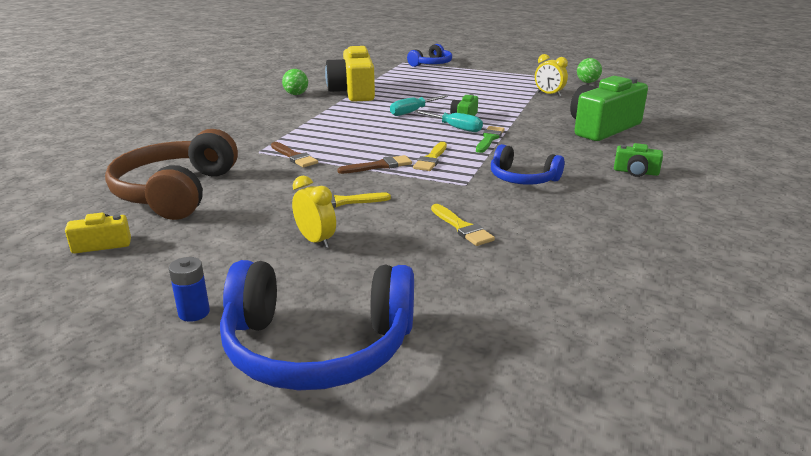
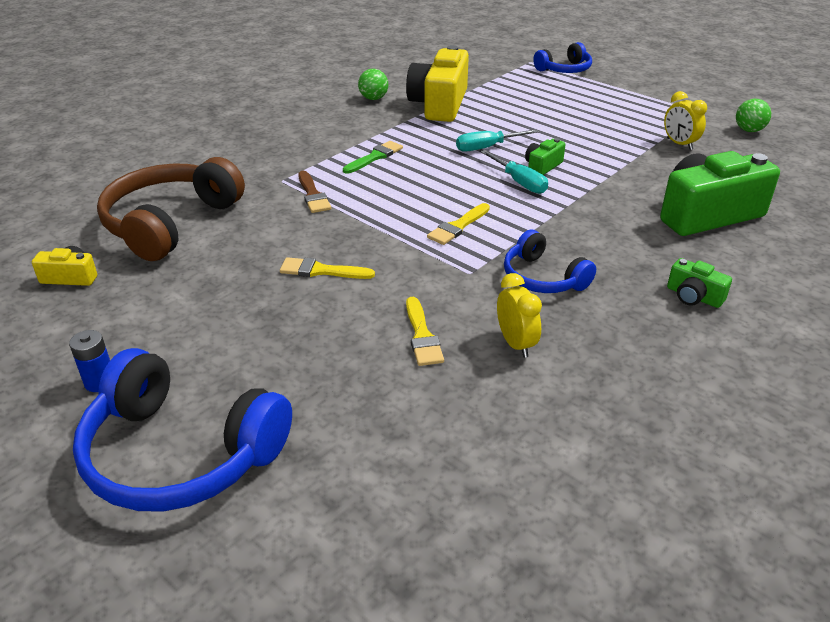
camera: 20 degrees right, 10 degrees up
yellow clock [292,176,336,248] -> yellow clock moved to [497,273,542,358]
brown brush [337,155,412,174] -> none
green brush [476,126,505,153] -> green brush moved to [343,141,403,174]

